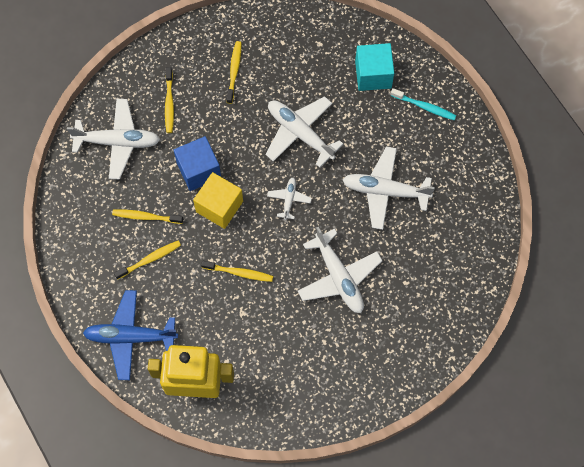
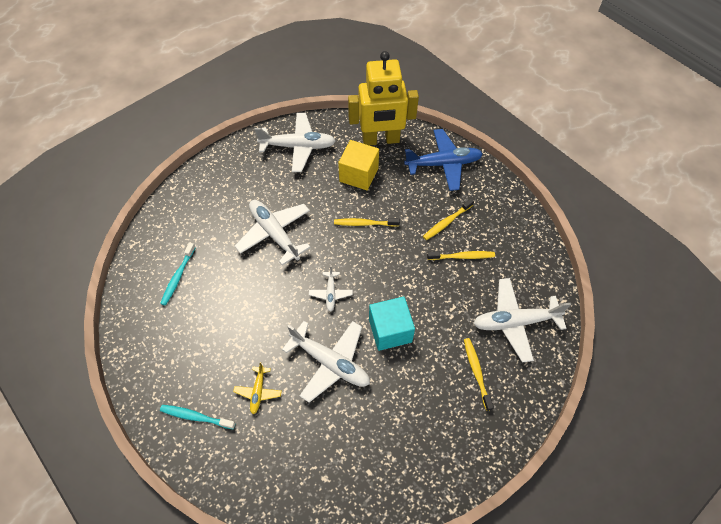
camera: 170 degrees right, 10 degrees down
blue cube [174,136,221,191] -> none
yellow cube [193,172,243,229] -> yellow cube moved to [338,140,379,190]
yellow toothbrush [226,41,241,104] -> none
white plane [343,147,435,230] -> white plane moved to [255,113,336,172]
turquoise cube [355,43,394,91] -> turquoise cube moved to [369,297,415,351]
none -> turquoise toothbrush [160,243,196,306]
none -> yellow plane [233,362,282,414]

